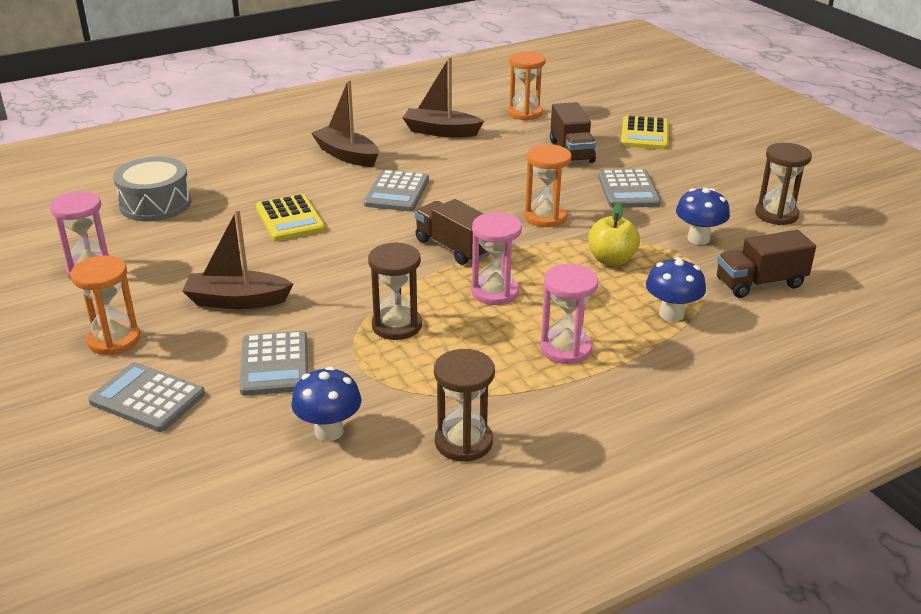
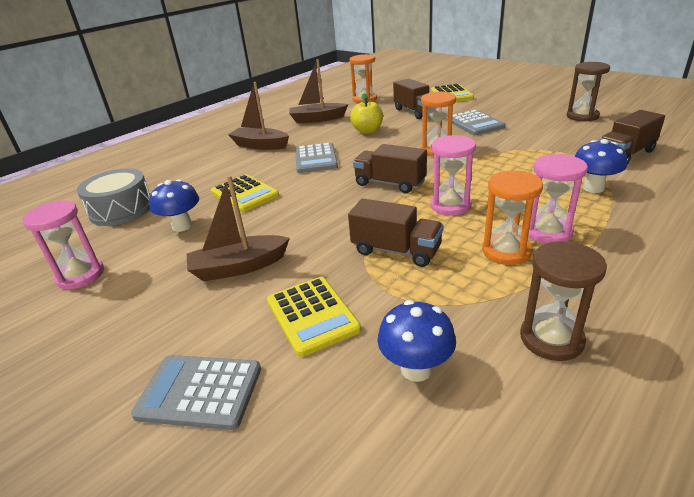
camera: 15 degrees left, 0 degrees up
orange hourglass [70,256,140,355] -> orange hourglass moved to [482,171,543,265]
grey calculator [239,331,308,396] -> yellow calculator [267,277,361,357]
brown hourglass [368,242,422,340] -> brown truck [348,198,443,267]
yellow apple [588,203,640,266] -> yellow apple moved to [350,94,383,134]
blue mushroom [676,188,730,245] -> blue mushroom moved to [149,179,199,232]

